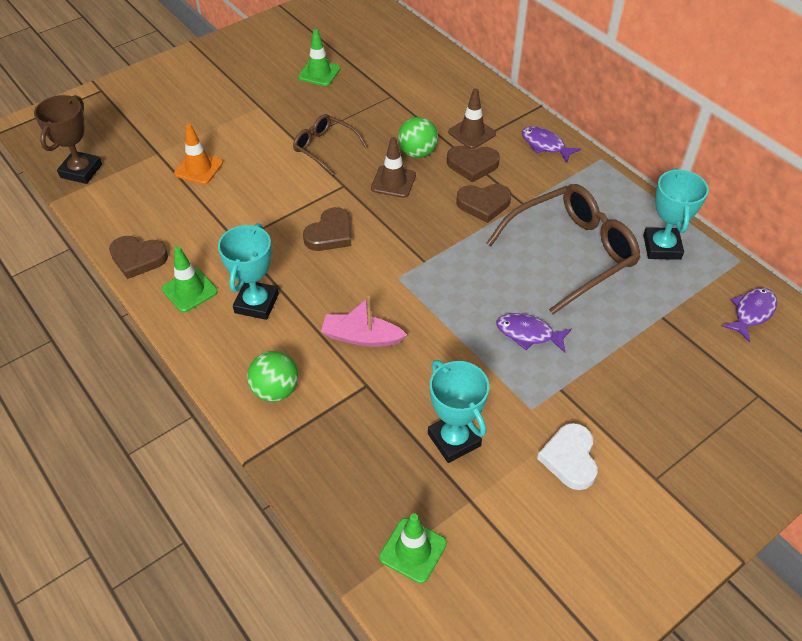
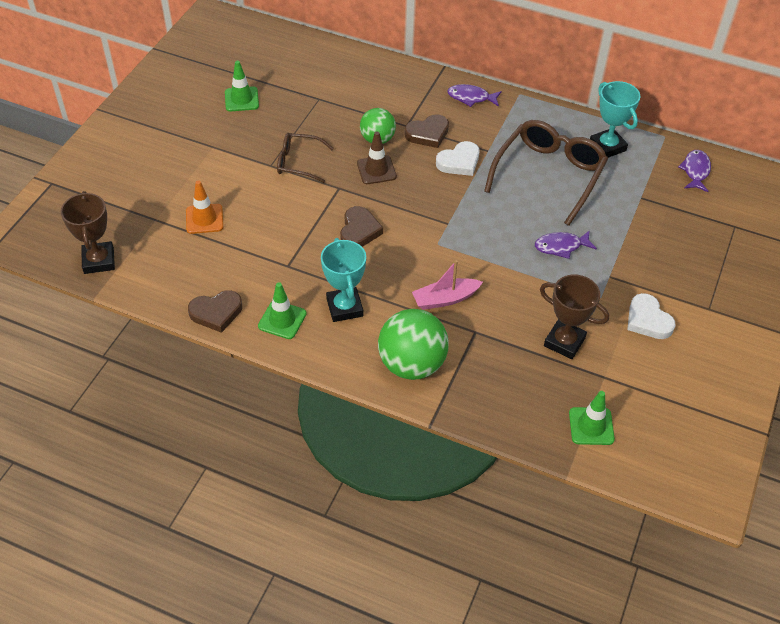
camera: 30 degrees left, 0 degrees up
green ball [247,351,298,402] -> green ball [378,309,449,380], size x1.63
turquoise trophy [428,360,489,463] -> brown trophy [540,275,609,359]
brown traffic cone [448,88,496,149] -> none
brown heart [456,184,511,223] -> white heart [436,141,479,176]

